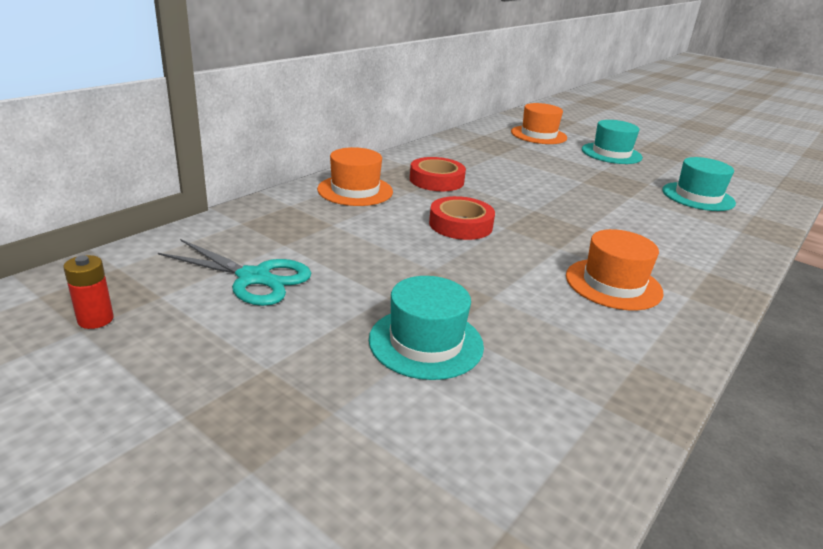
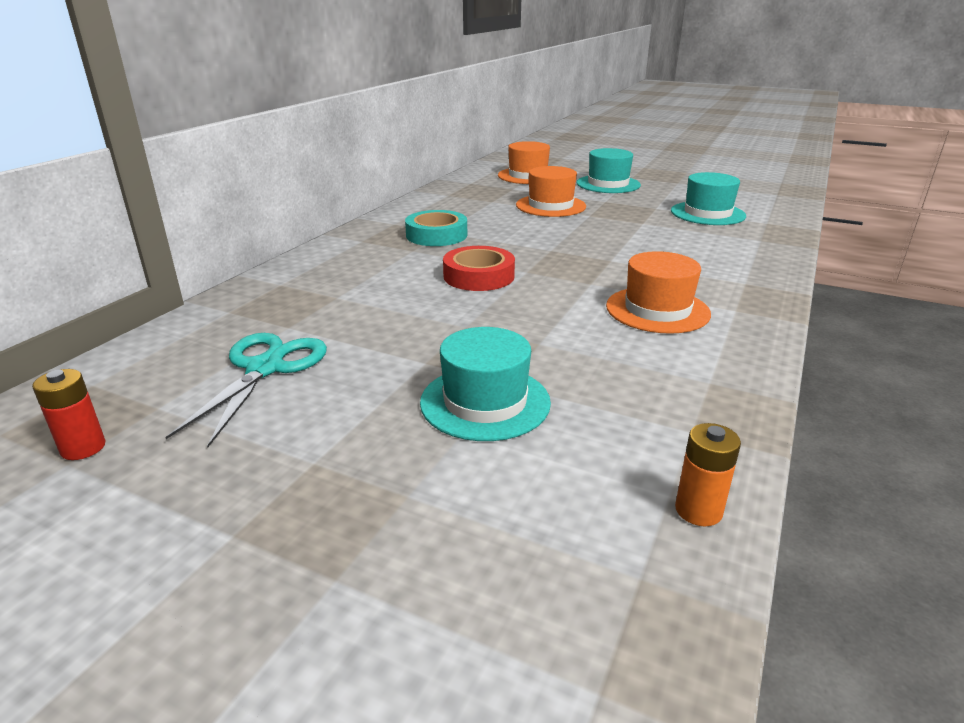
camera: 10 degrees left, 0 degrees up
turquoise scissors [158,239,311,306] -> turquoise scissors turned 90 degrees counterclockwise [166,333,327,448]
orange hat [317,147,393,206] -> orange hat moved to [516,166,586,217]
red tape [410,157,466,191] -> turquoise tape [405,210,467,246]
none -> orange battery [675,423,741,526]

